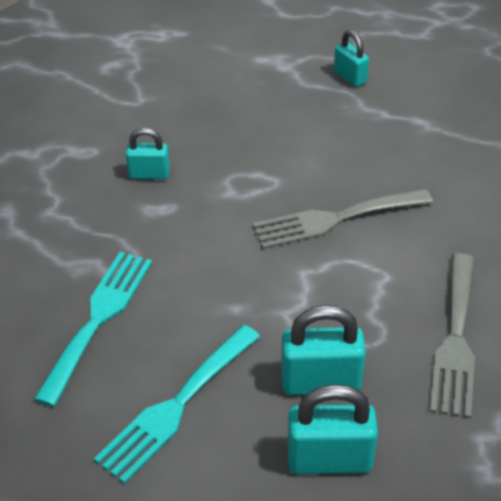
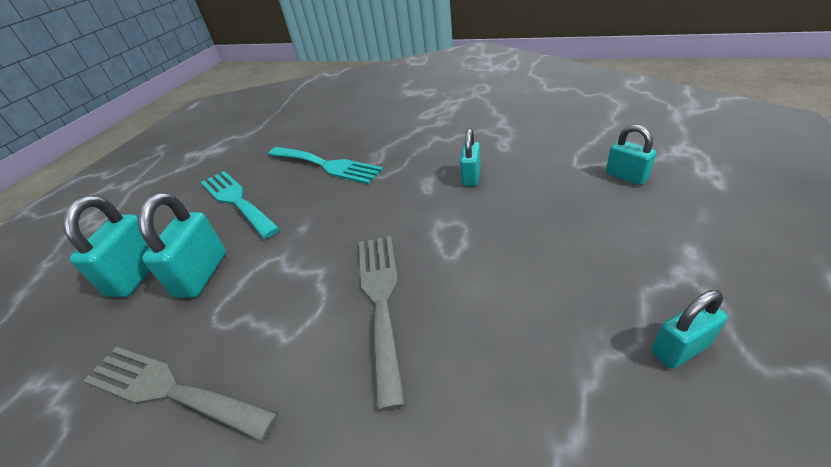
camera: 105 degrees right, 5 degrees down
none -> turquoise padlock [606,125,656,185]

